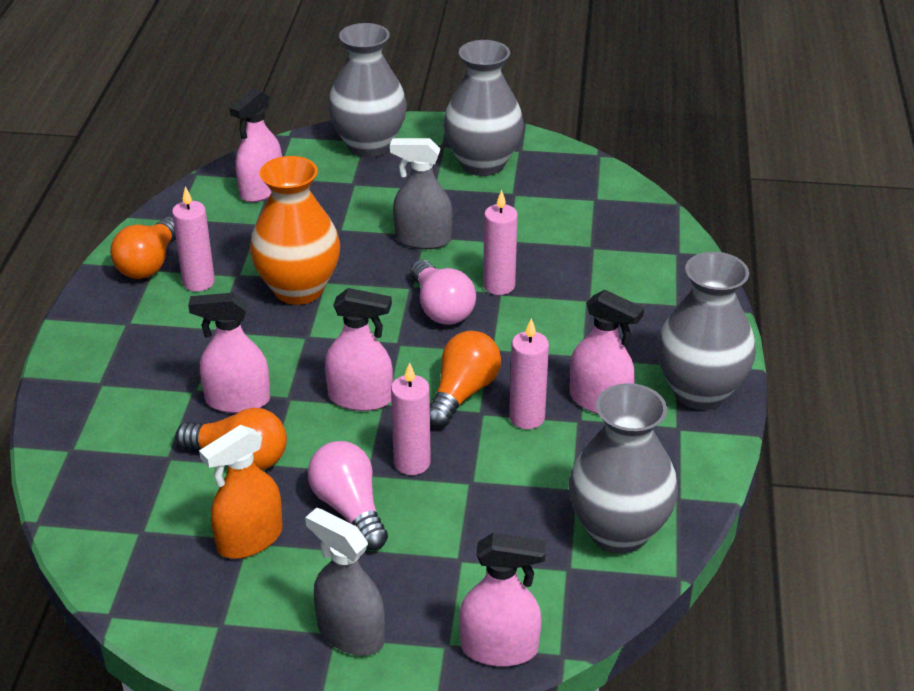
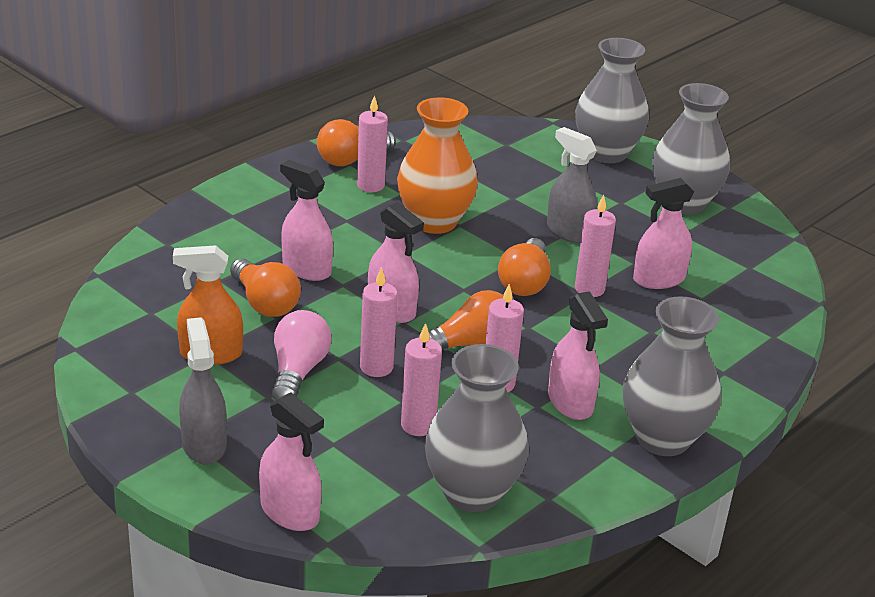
camera: 35 degrees right, 5 degrees down
pink spray bottle [230,88,282,202] -> pink spray bottle moved to [633,178,694,289]
pink light bulb [411,260,476,325] -> orange light bulb [498,238,551,296]
none -> pink candle [401,323,442,436]

